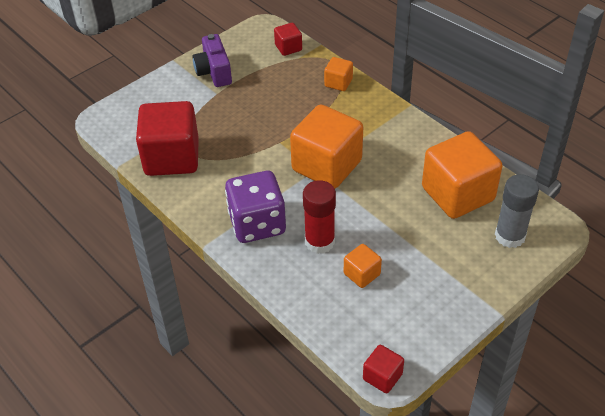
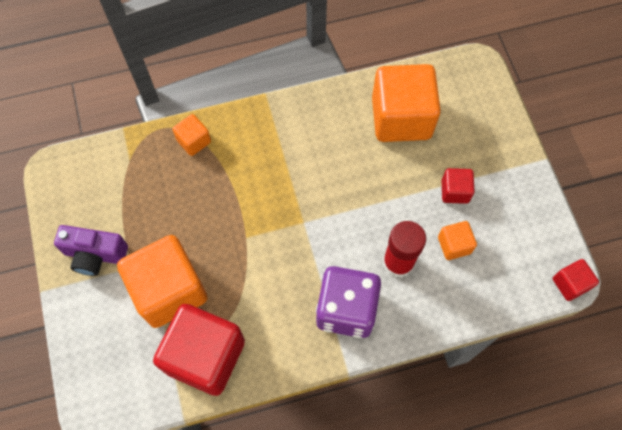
camera: 65 degrees left, 20 degrees up
red cube [274,23,302,56] -> red cube moved to [442,168,474,204]
orange cube [290,104,363,189] -> orange cube moved to [117,235,207,328]
grey glue stick [495,174,539,248] -> none

